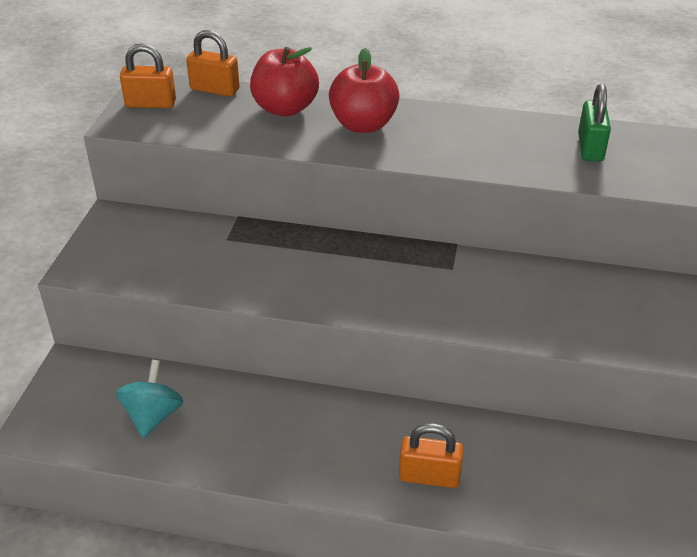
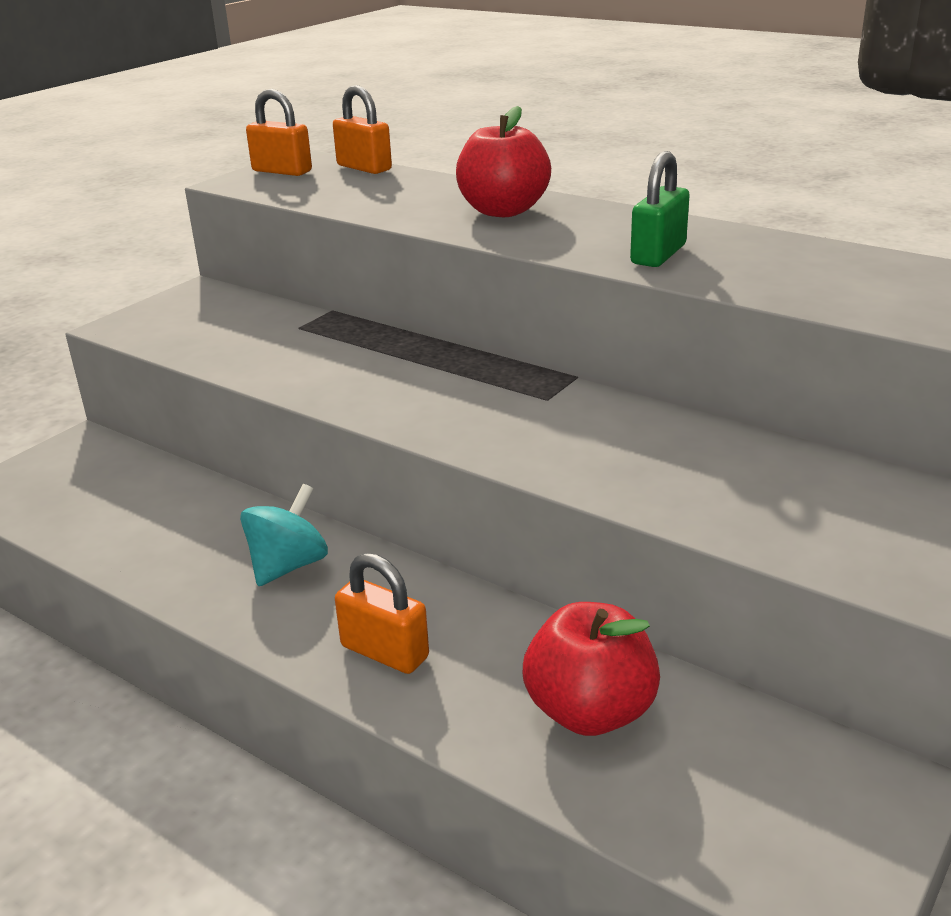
camera: 25 degrees right, 10 degrees down
turquoise spinning top [116,360,183,438] -> turquoise spinning top moved to [240,484,328,586]
red apple [250,47,319,116] -> red apple moved to [523,602,660,736]
green padlock [578,84,611,162] -> green padlock moved to [630,151,689,267]

